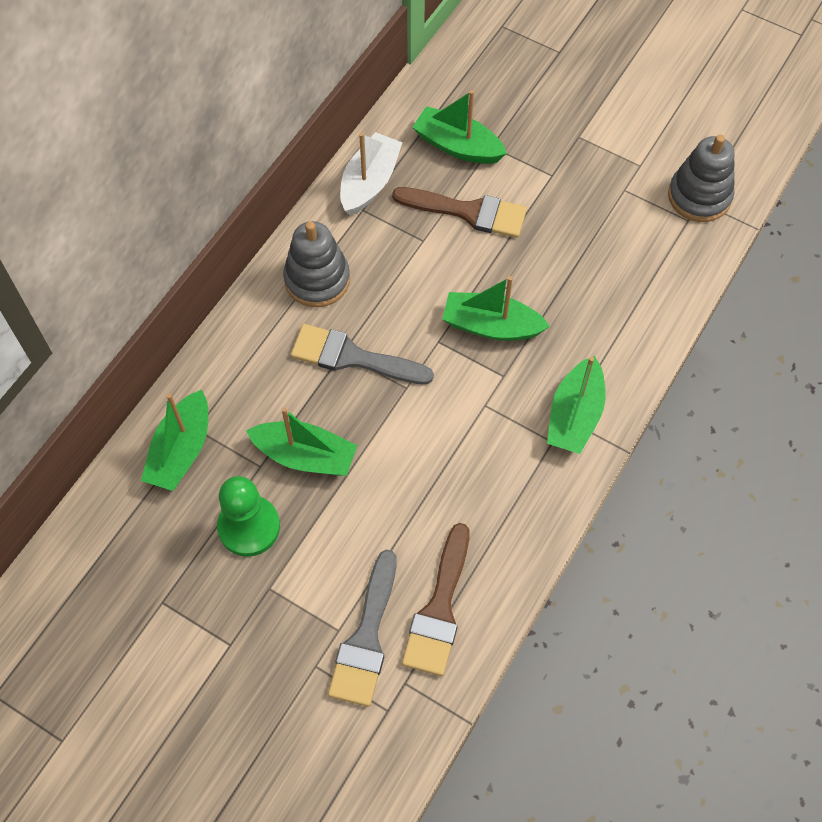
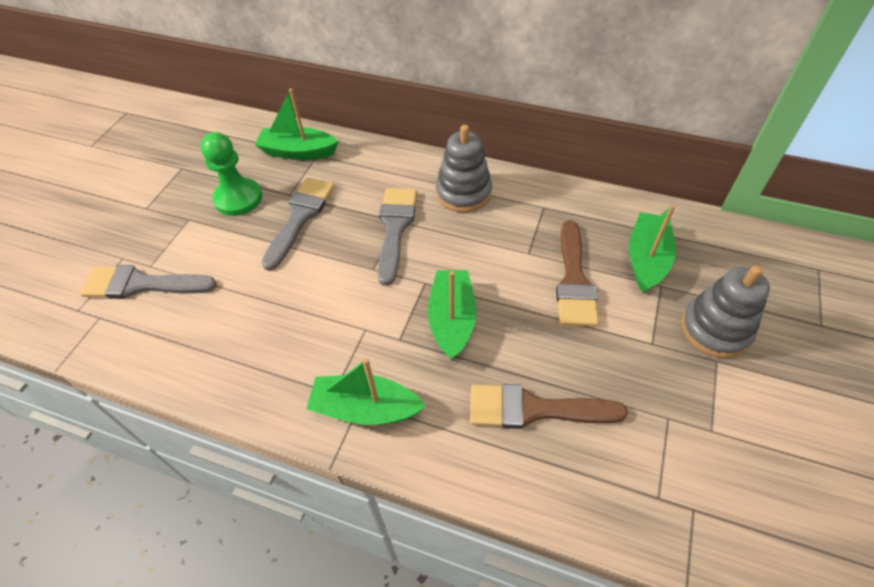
camera: 80 degrees right, 10 degrees down
green boat [246,407,358,476] -> grey brush [261,177,334,271]
white boat [340,132,403,216] -> none
brown brush [402,523,469,676] -> brown brush moved to [470,384,628,429]
grey stacking toy [668,135,735,222] -> grey stacking toy moved to [681,265,770,358]

